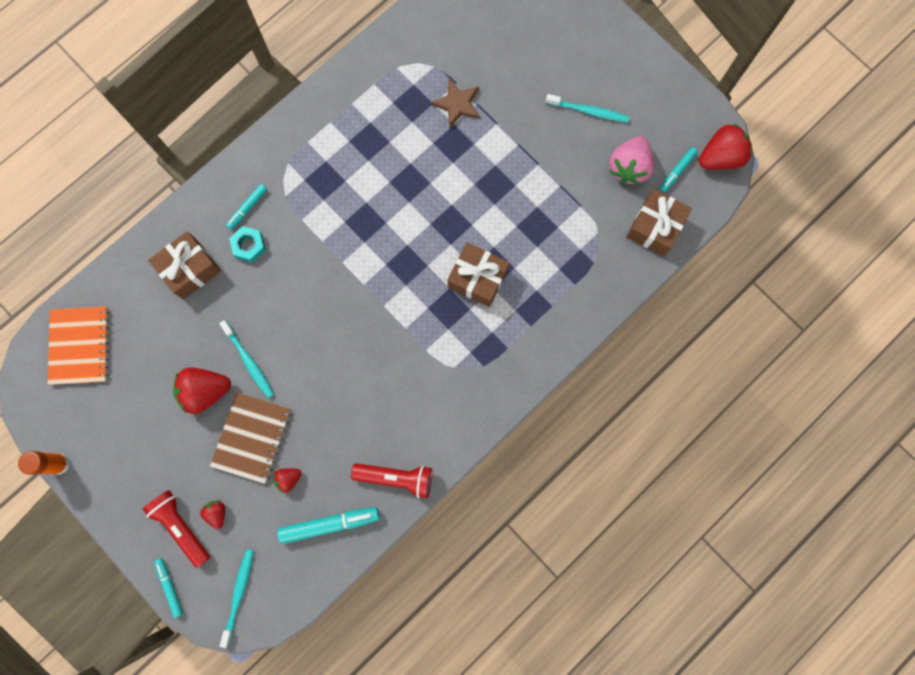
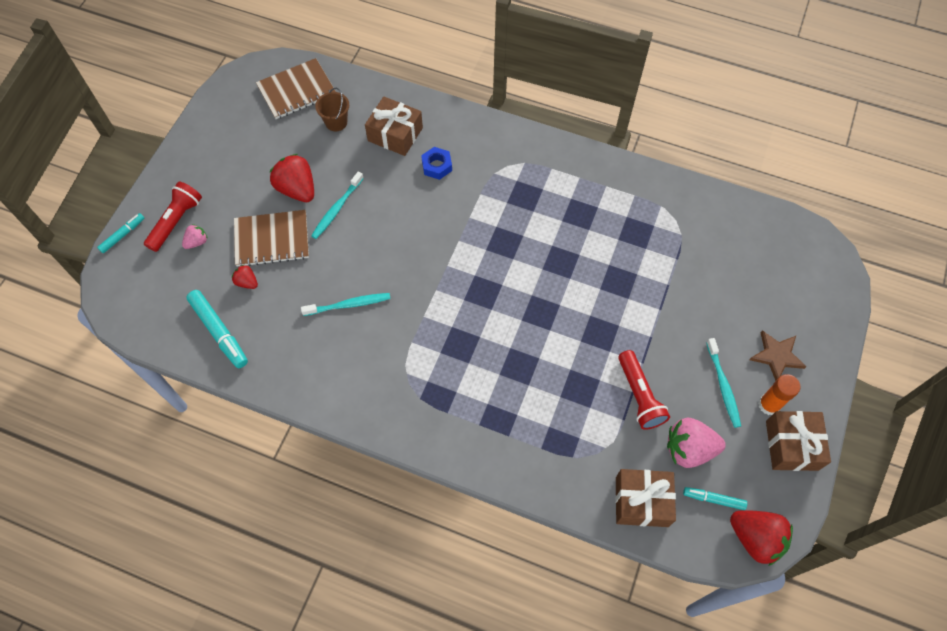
camera: 65 degrees right, 15 degrees down
orange glue stick [18,451,70,475] -> orange glue stick moved to [758,374,800,415]
orange notebook [48,306,110,385] -> brown notebook [256,58,336,119]
red strawberry [200,501,225,529] -> pink strawberry [182,224,208,249]
turquoise toothbrush [220,549,254,648] -> turquoise toothbrush moved to [301,293,391,316]
turquoise marker [226,184,267,230] -> none
turquoise nut [229,226,266,262] -> blue nut [421,147,452,180]
red flashlight [351,463,432,498] -> red flashlight moved to [618,350,670,430]
brown star [431,79,480,128] -> brown star moved to [749,330,807,381]
brown gift [447,242,510,307] -> brown gift moved to [766,411,831,471]
none -> brown bucket [315,88,349,131]

